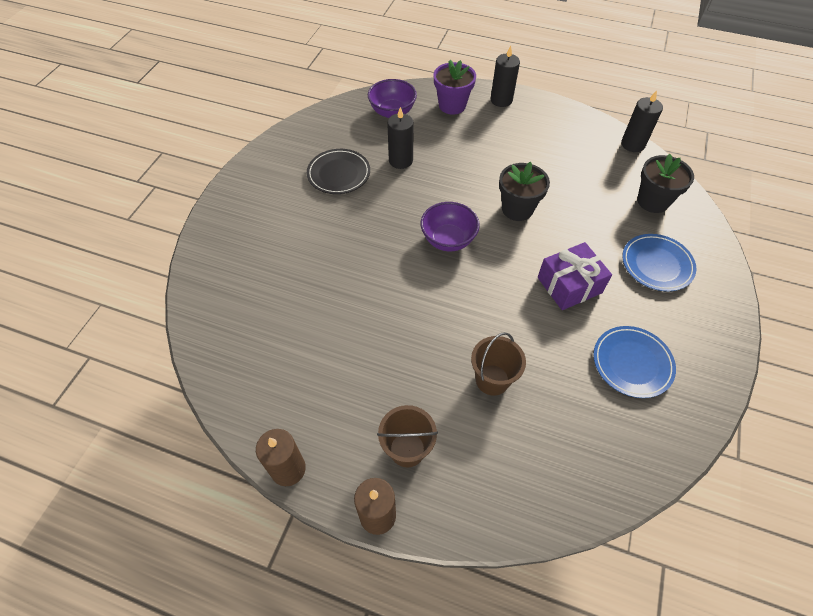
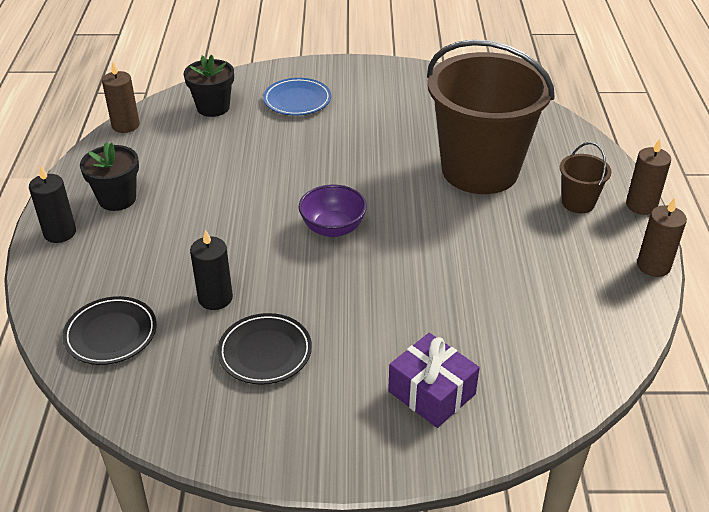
camera: 110 degrees left, 15 degrees down
purple bowl [368,79,417,118] -> black plate [62,296,157,365]
purple flower pot [434,60,476,115] -> none
brown bucket [471,332,526,396] -> brown bucket [427,39,555,194], size x2.45
black flower pot [499,162,550,221] -> black flower pot moved to [80,142,139,211]
purple gift [538,242,612,310] -> purple gift moved to [388,333,480,428]
blue plate [593,326,676,398] -> none
black candle [621,90,663,152] -> brown candle [102,62,140,133]

